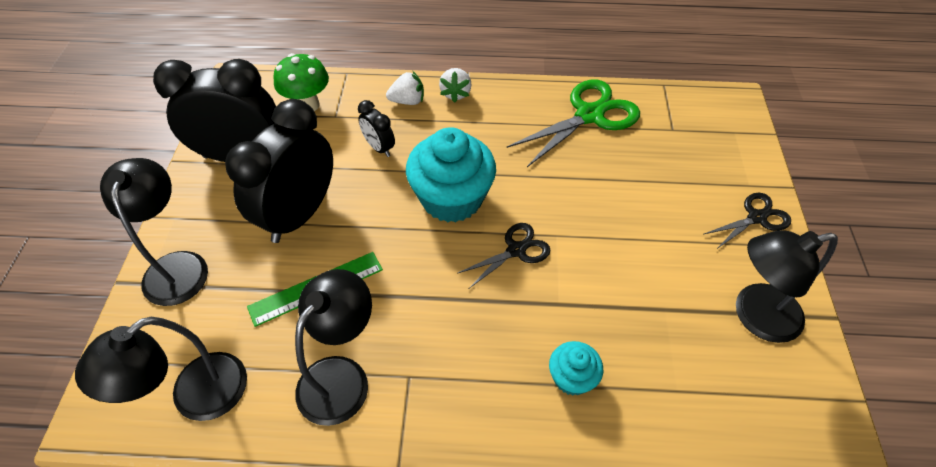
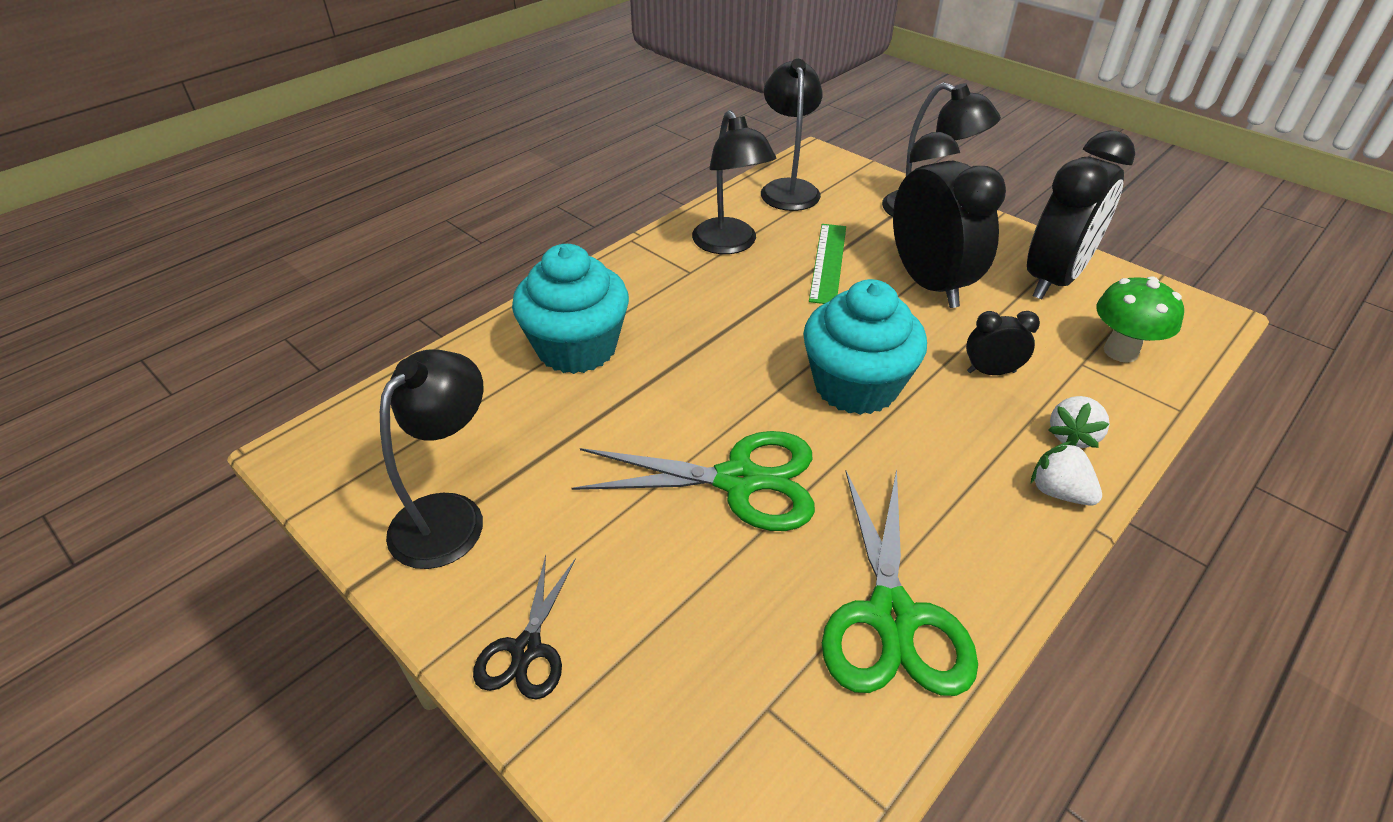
camera: 130 degrees right, 10 degrees down
black scissors [458,223,550,288] -> none
turquoise cupcake [549,341,603,396] -> turquoise cupcake [512,244,629,374], size x1.99
none -> green scissors [572,431,815,531]

